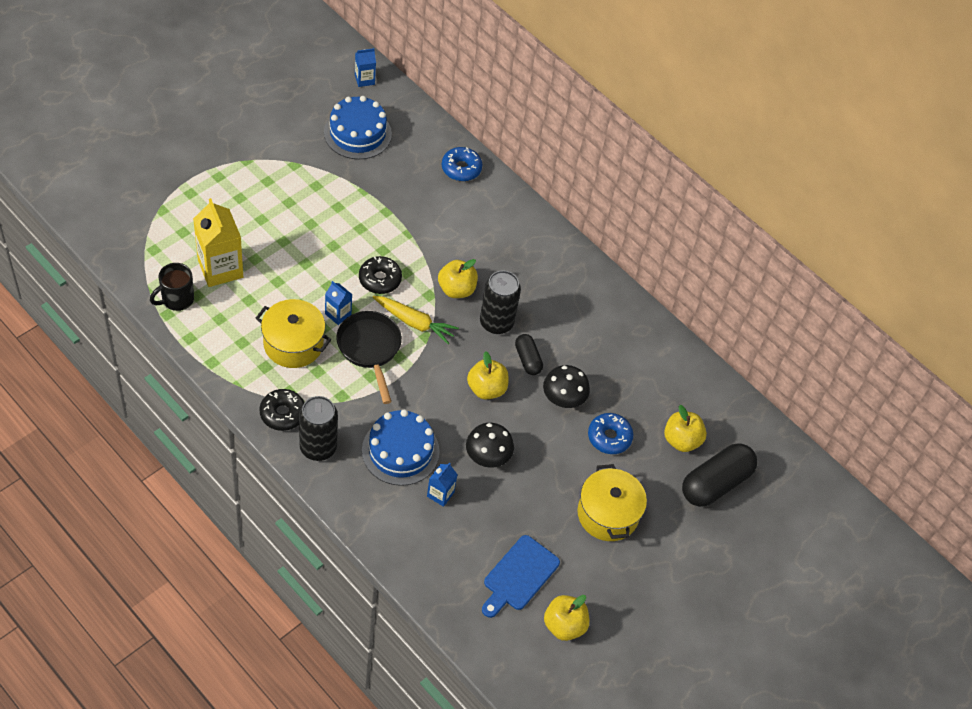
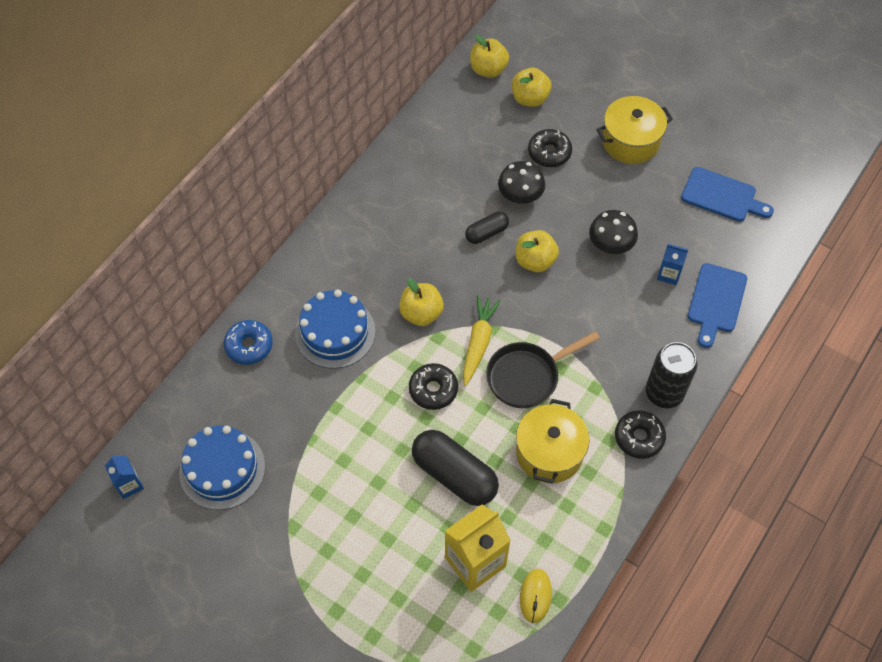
camera: 95 degrees left, 5 degrees up
black mug [150,263,194,311] -> yellow mouse [520,569,552,623]
blue carton [325,281,353,325] -> none
blue cake [362,409,440,486] -> blue cake moved to [295,290,376,369]
black can [480,270,521,334] -> none
yellow apple [544,595,589,641] -> yellow apple moved to [470,35,509,78]
blue donut [588,413,633,454] -> black donut [528,129,572,167]
black capsule [682,443,757,507] -> black capsule moved to [412,430,499,506]
none -> blue cutting board [688,263,747,348]

